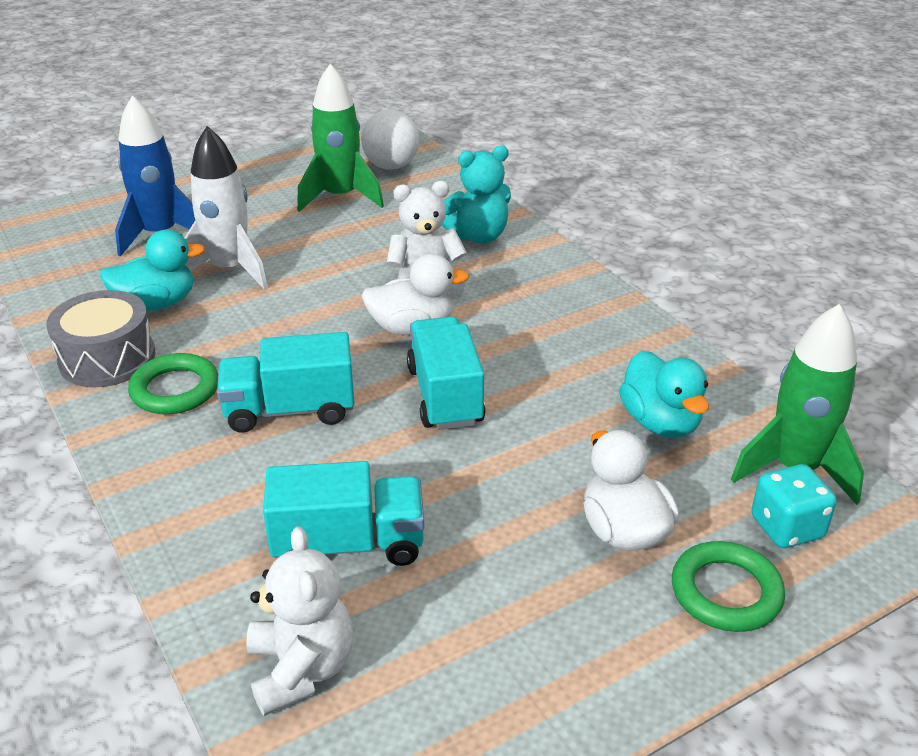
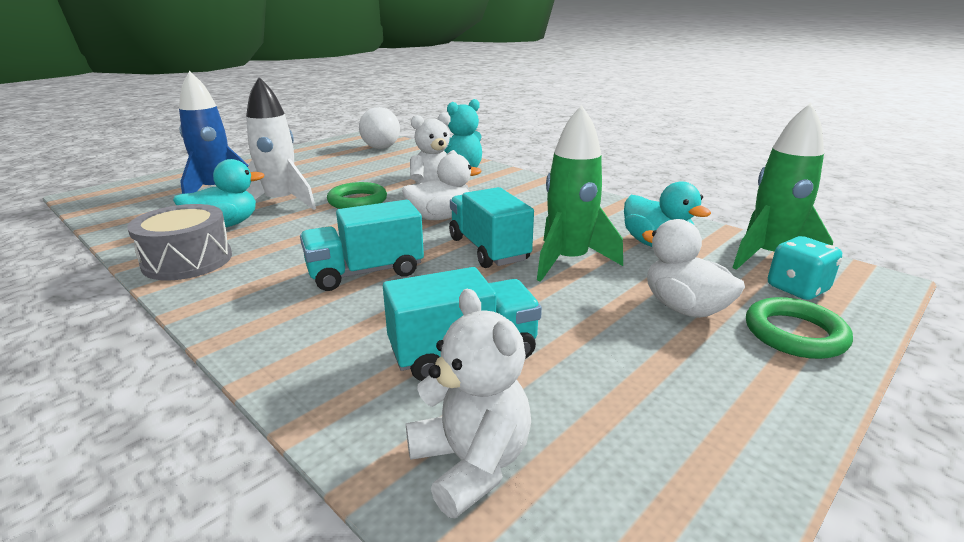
camera: 15 degrees left, 10 degrees down
green ring [128,353,218,414] -> green ring moved to [327,182,387,209]
green rocket [297,64,384,212] -> green rocket moved to [537,105,623,282]

